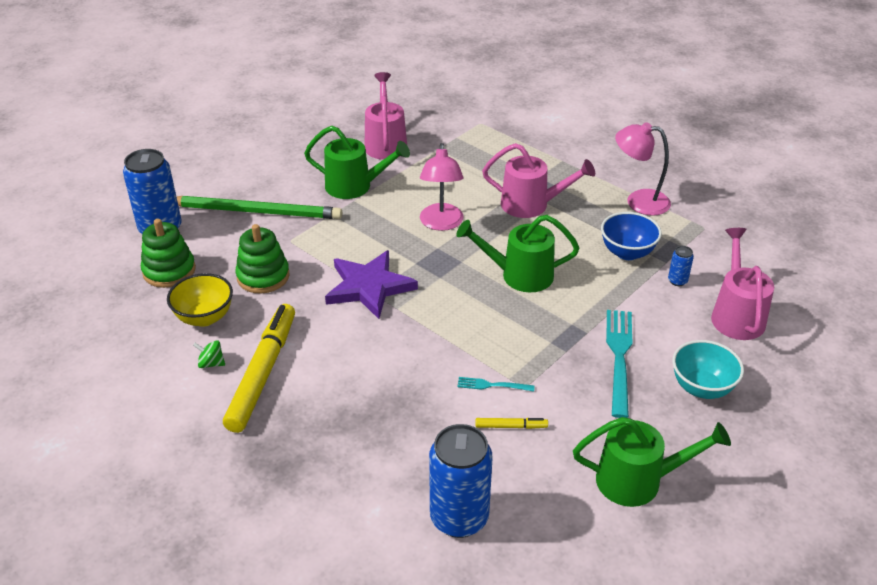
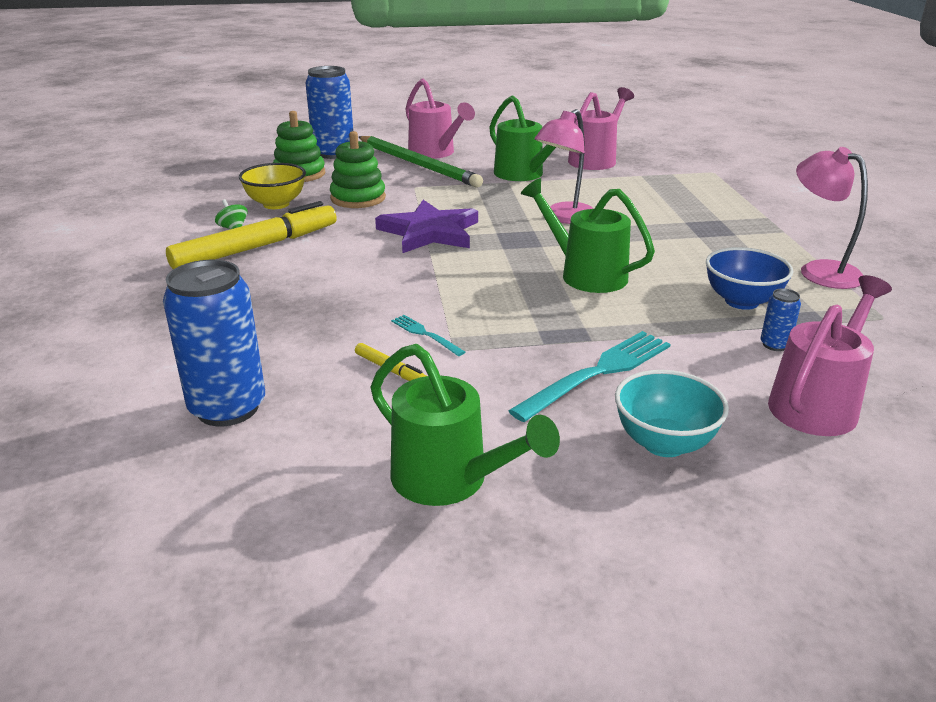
camera: 40 degrees right, 10 degrees down
pink watering can [482,143,595,218] -> pink watering can moved to [406,79,475,159]

